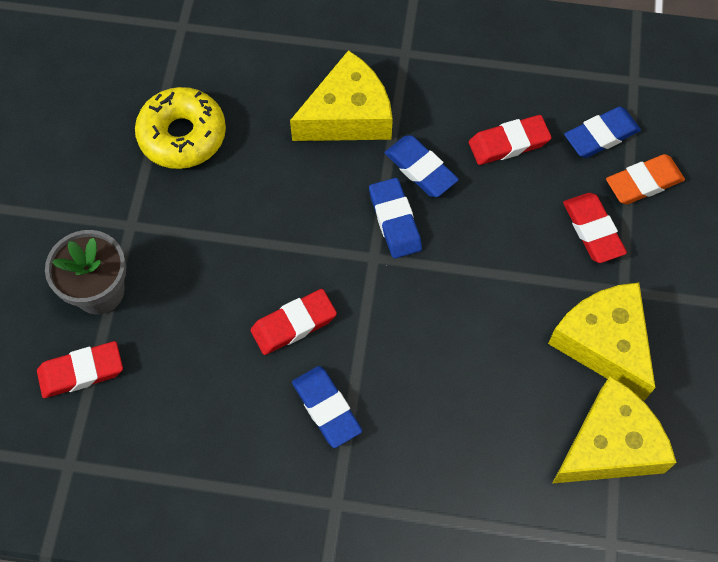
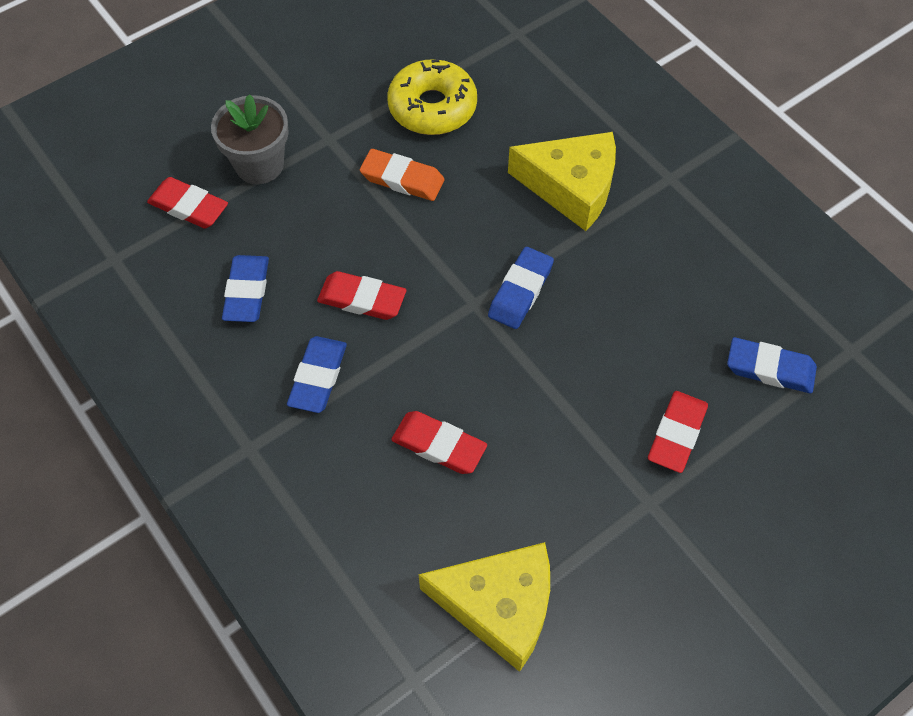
camera: 45 degrees right, 5 degrees down
blue eraser [385,135,459,197] -> blue eraser moved to [222,255,269,322]
red eraser [469,115,552,165] -> red eraser moved to [391,411,487,474]
yellow cheese [548,283,655,401] -> none
orange eraser [606,154,685,205] -> orange eraser moved to [360,149,444,201]

